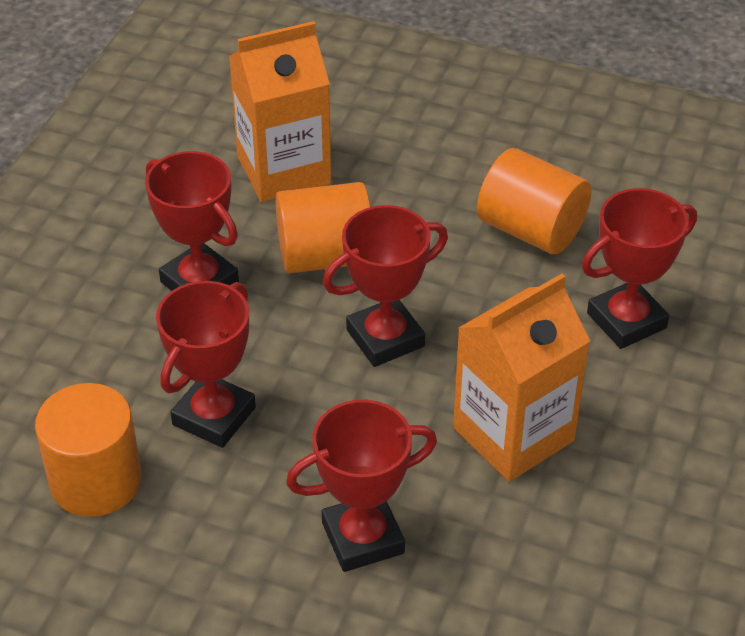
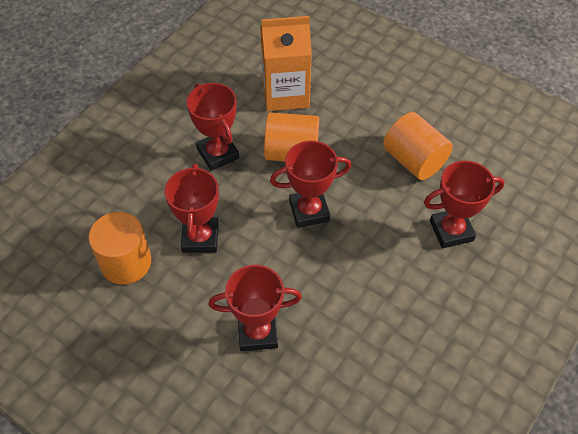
camera: 15 degrees right, 10 degrees up
red trophy [156,281,256,448] -> red trophy turned 45 degrees counterclockwise [164,164,219,253]
orange carton [453,274,590,482] -> none

